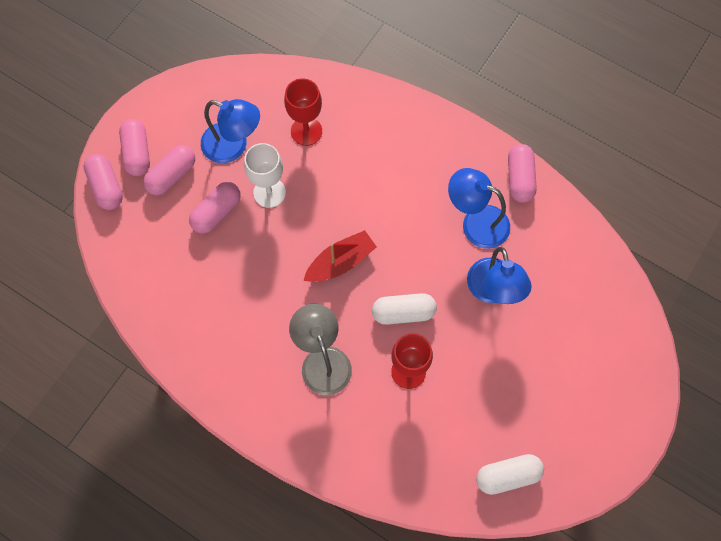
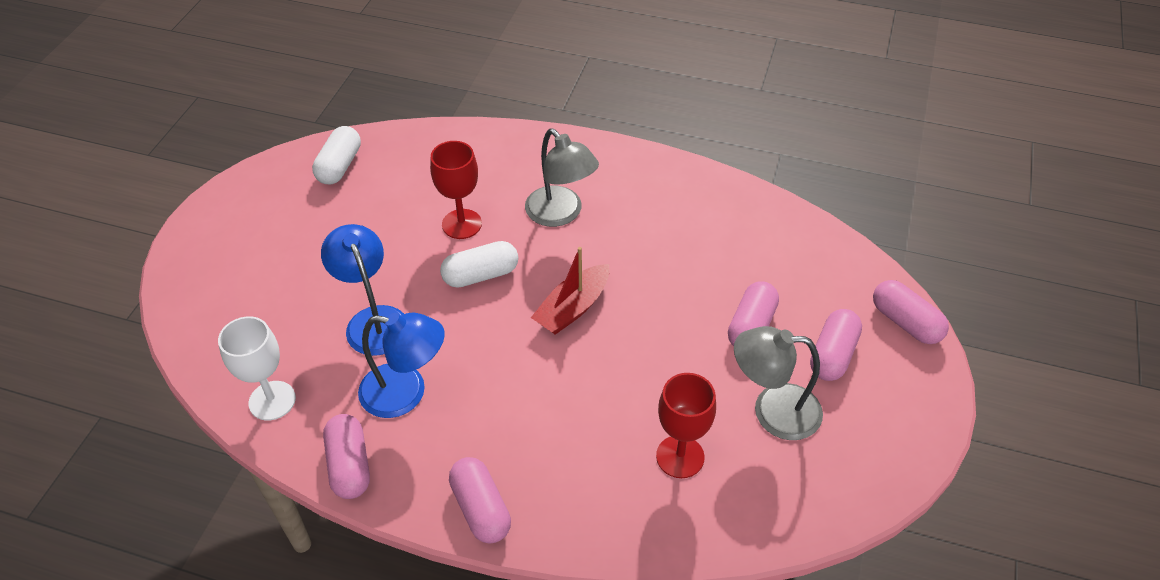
camera: 165 degrees right, 20 degrees down
pink capsule [119,119,150,176] -> pink capsule moved to [449,457,511,544]
blue lamp [201,99,260,163] -> grey lamp [734,326,823,440]
white goblet [244,143,286,208] -> white goblet moved to [218,316,296,421]
white capsule [476,454,544,495] -> white capsule turned 45 degrees counterclockwise [312,126,361,185]

